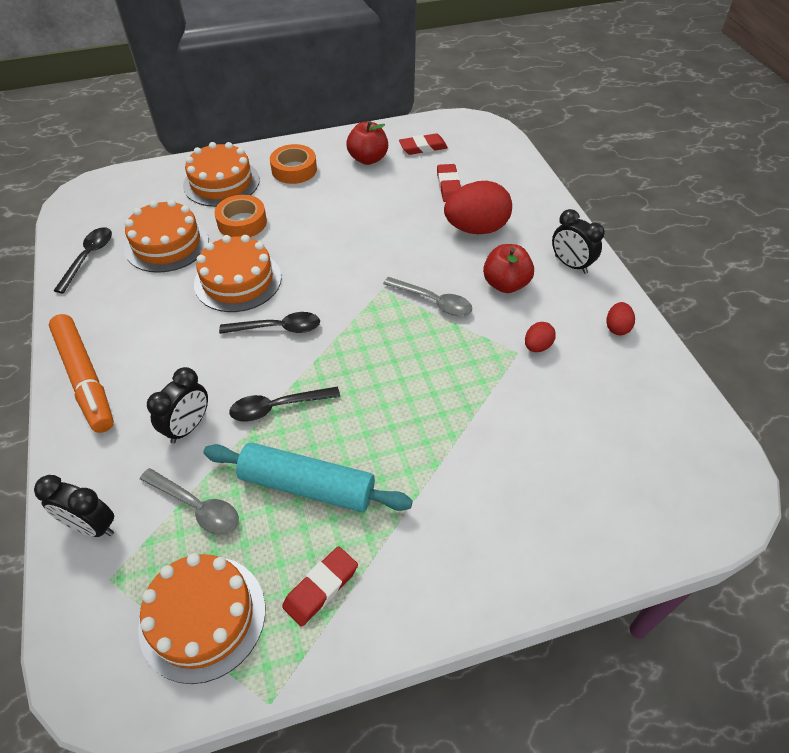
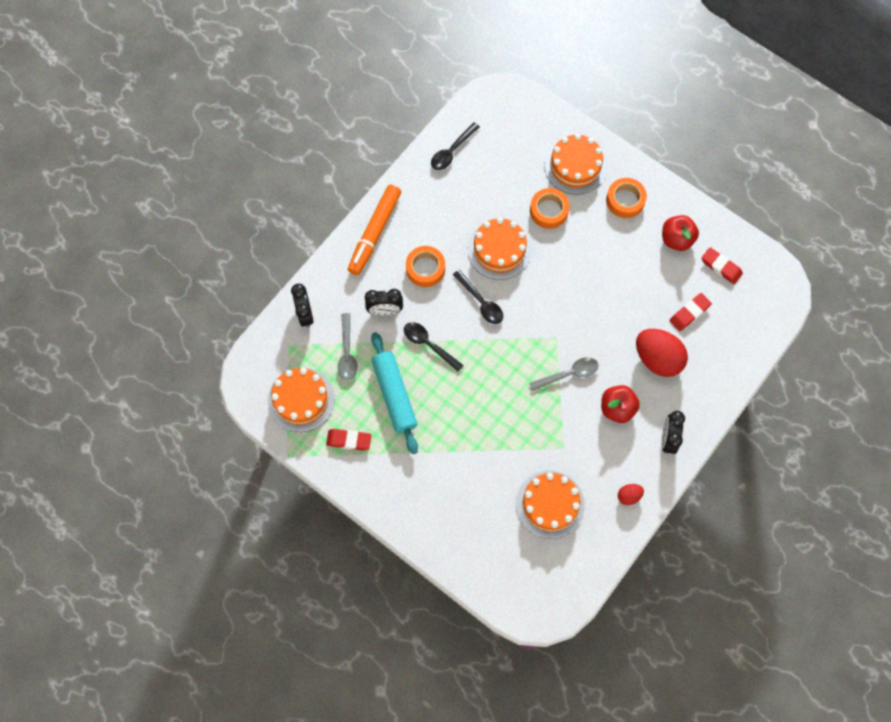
camera: 55 degrees right, 20 degrees up
black spoon [53,227,112,293] -> black spoon turned 150 degrees clockwise [431,122,480,170]
orange cake [124,200,209,273] -> orange cake moved to [516,470,585,539]
grey spoon [383,277,472,316] -> grey spoon turned 105 degrees counterclockwise [529,357,598,391]
red egg [525,322,556,352] -> none
none -> orange tape [406,246,445,287]

